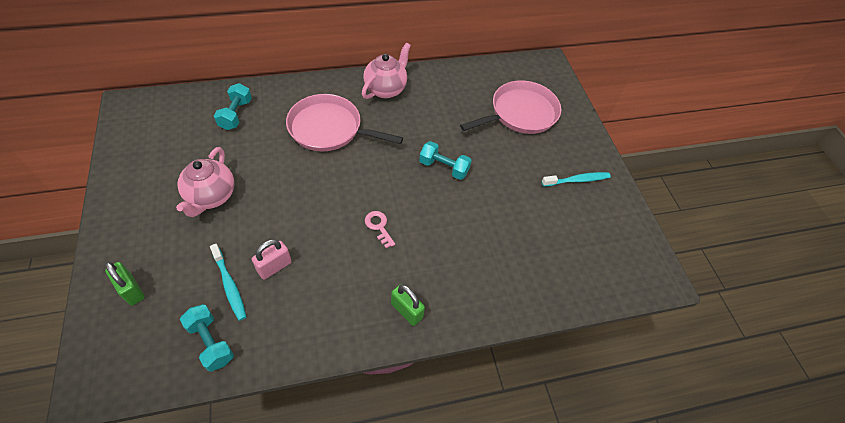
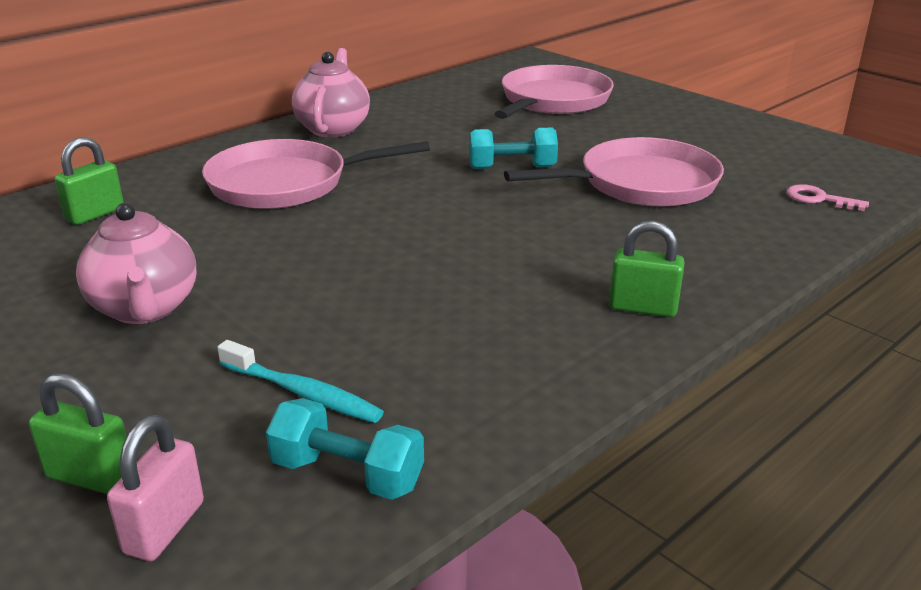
camera: 25 degrees left, 25 degrees down
turquoise dumbbell [214,83,252,130] -> green padlock [55,137,124,225]
pink padlock [252,239,292,280] -> pink padlock moved to [107,415,204,561]
pink key [365,211,395,248] -> pink key moved to [787,184,869,211]
turquoise toothbrush [542,172,611,186] -> none
none -> pink pan [504,137,724,207]

